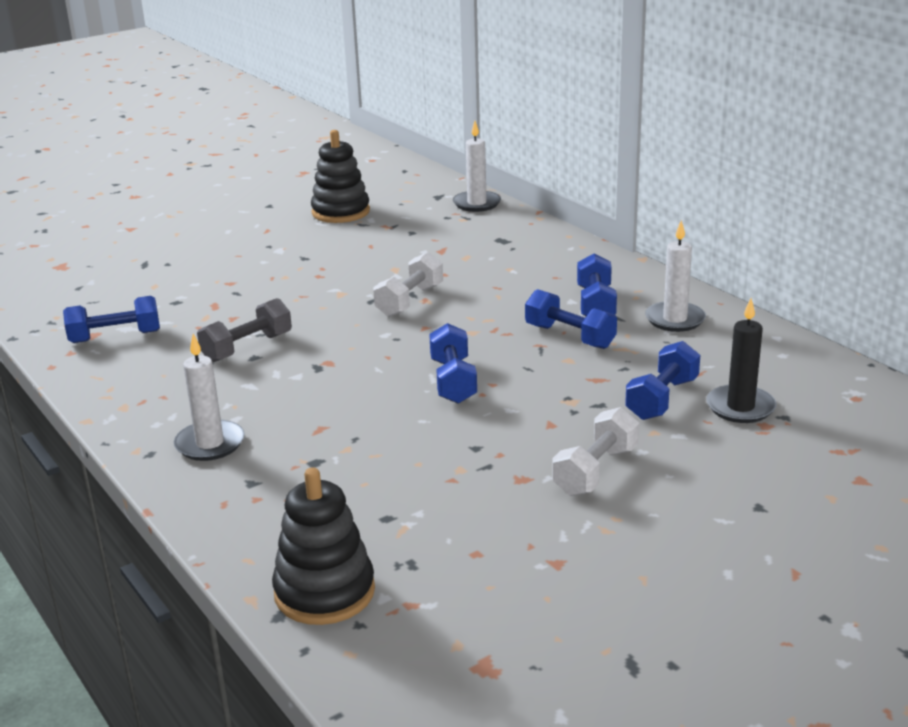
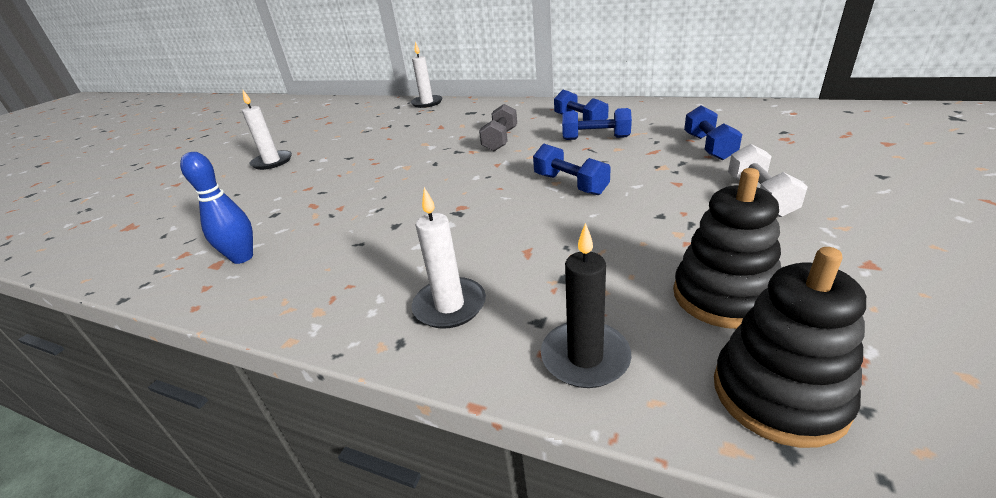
camera: 30 degrees left, 5 degrees up
blue dumbbell [63,296,160,343] -> blue bowling pin [180,152,253,264]
grey dumbbell [197,298,292,363] -> grey dumbbell moved to [479,104,517,151]
black stacking toy [311,130,370,223] -> black stacking toy moved to [673,168,781,329]
white dumbbell [373,252,443,317] -> none
white candle [645,220,706,332] -> white candle moved to [242,90,292,170]
black candle [706,298,777,423] -> black candle moved to [541,223,632,388]

